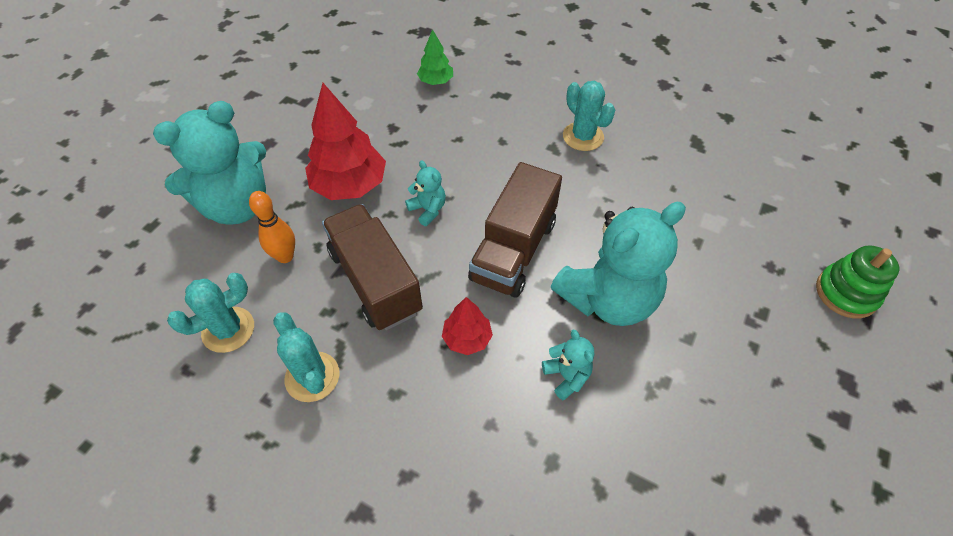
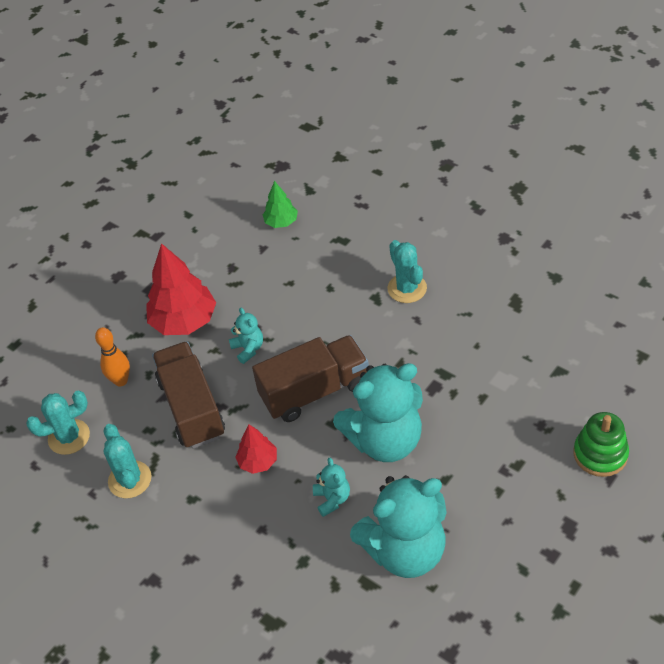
camera: 15 degrees right, 5 degrees down
turquoise teddy bear [153,101,266,225] -> turquoise teddy bear moved to [350,475,447,578]
brown truck [468,162,562,298] -> brown truck turned 150 degrees counterclockwise [252,335,369,422]

